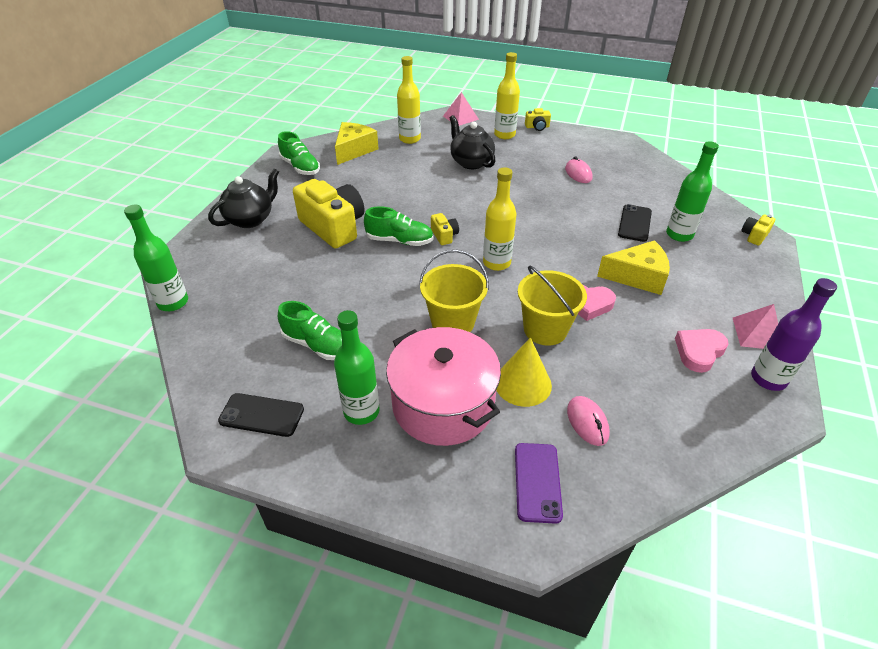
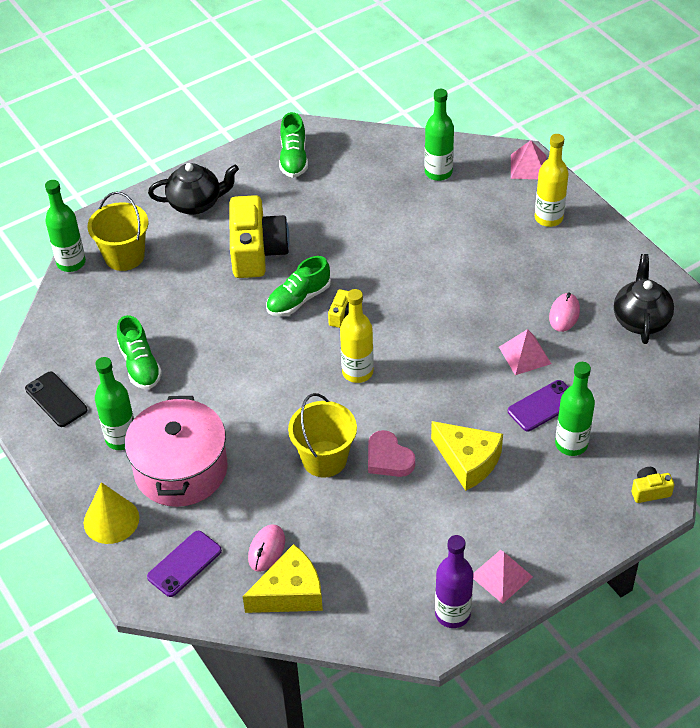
camera: 40 degrees right, 5 degrees up
yellow cheese [335,122,378,165] -> yellow cheese moved to [243,544,323,613]
green shoe [364,206,433,246] -> green shoe turned 90 degrees clockwise [266,256,331,316]
yellow bottle [397,56,421,144] -> green bottle [425,89,454,181]
yellow bucket [419,250,489,332] -> yellow bucket moved to [88,192,148,271]
black teapot [449,115,495,169] -> black teapot moved to [614,254,674,344]
yellow cone [496,337,552,407] -> yellow cone moved to [84,482,139,544]
yellow camera [525,108,551,131] -> none
black phone [618,204,652,242] -> purple phone [508,380,568,431]
pink heart [675,329,729,373] -> none
none -> pink pyramid [499,329,551,375]

